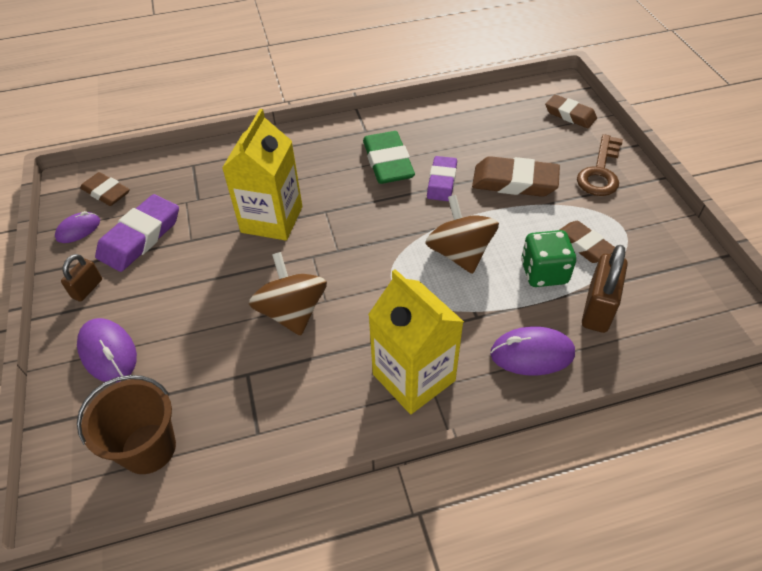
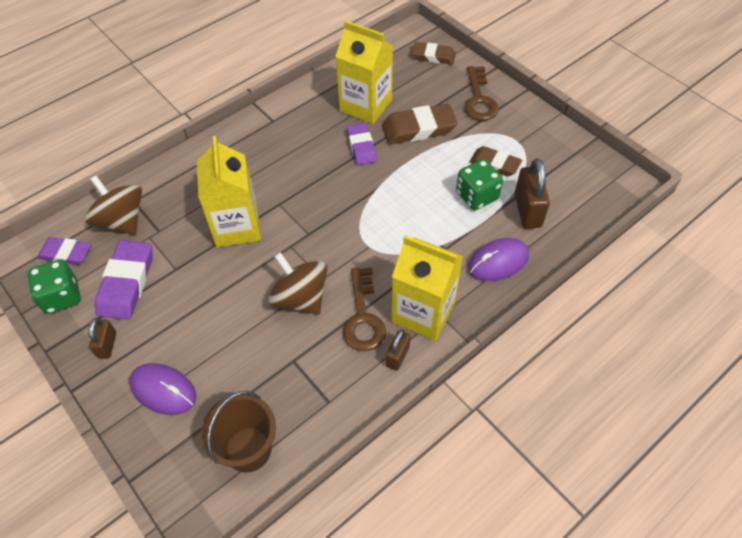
camera: 25 degrees left, 5 degrees up
purple mouse [55,211,100,243] -> green dice [27,259,81,314]
brown eraser [80,172,130,206] -> purple eraser [37,237,91,265]
green eraser [363,131,415,184] -> none
brown spinning top [425,195,499,274] -> brown spinning top moved to [85,176,142,235]
none -> yellow carton [335,20,393,124]
none -> brown key [343,267,386,351]
none -> brown padlock [386,329,411,371]

